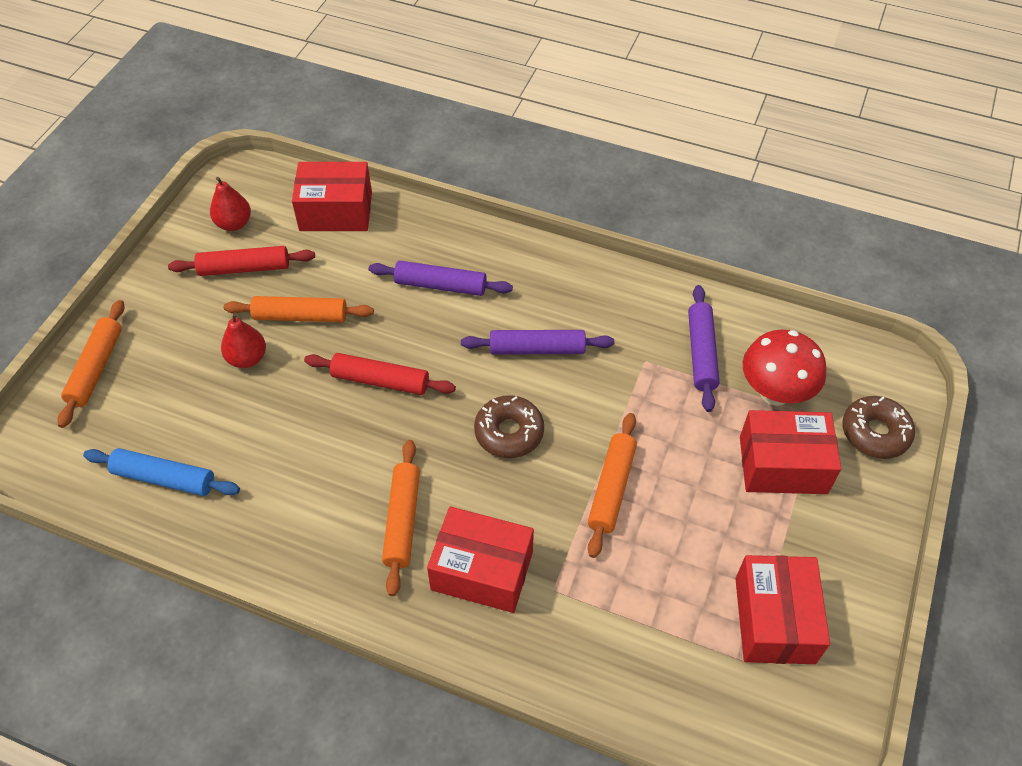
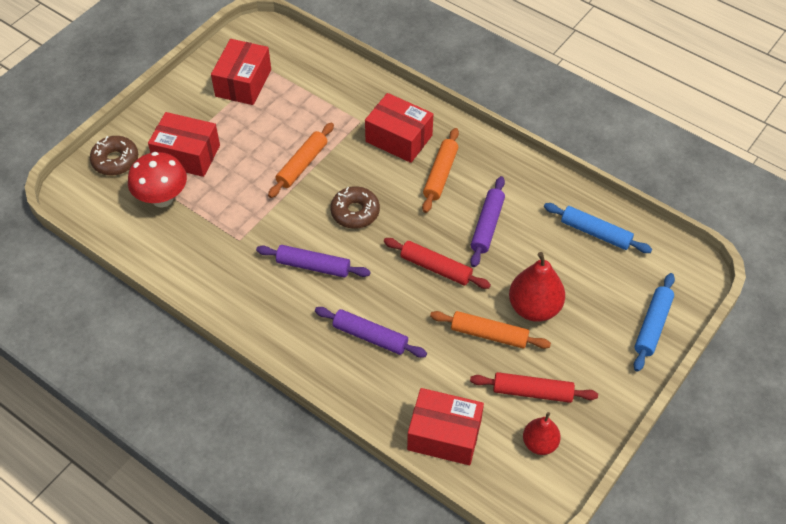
camera: 165 degrees left, 0 degrees up
orange rolling pin [57,300,125,428] -> blue rolling pin [634,273,675,372]
red pear [221,312,266,368] -> red pear [509,252,565,322], size x1.61
purple rolling pin [688,285,720,412] -> purple rolling pin moved to [470,176,505,267]

